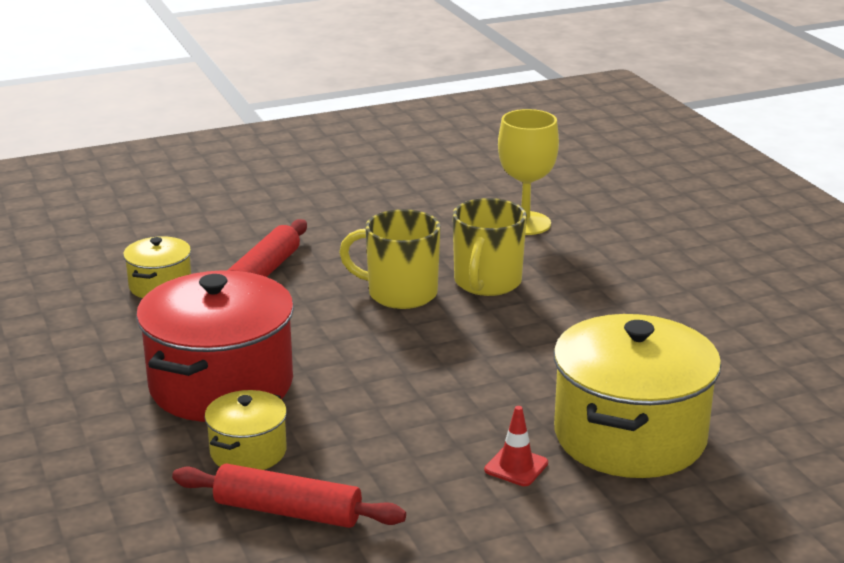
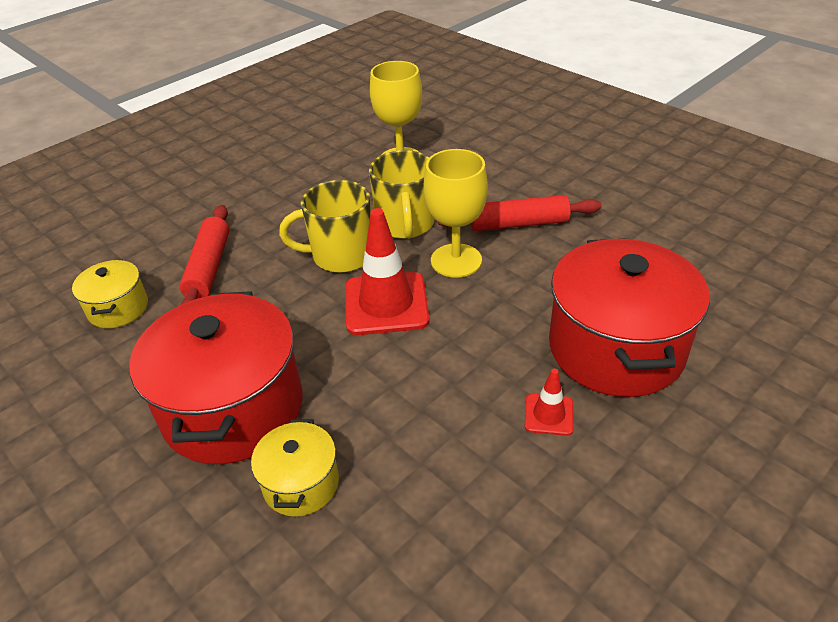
camera: 20 degrees left, 15 degrees up
red rolling pin [172,464,406,528] -> red rolling pin moved to [438,195,601,231]
yellow pot [554,314,721,478] -> red pot [549,238,710,397]
none -> red traffic cone [345,208,429,335]
none -> yellow goblet [424,149,488,278]

